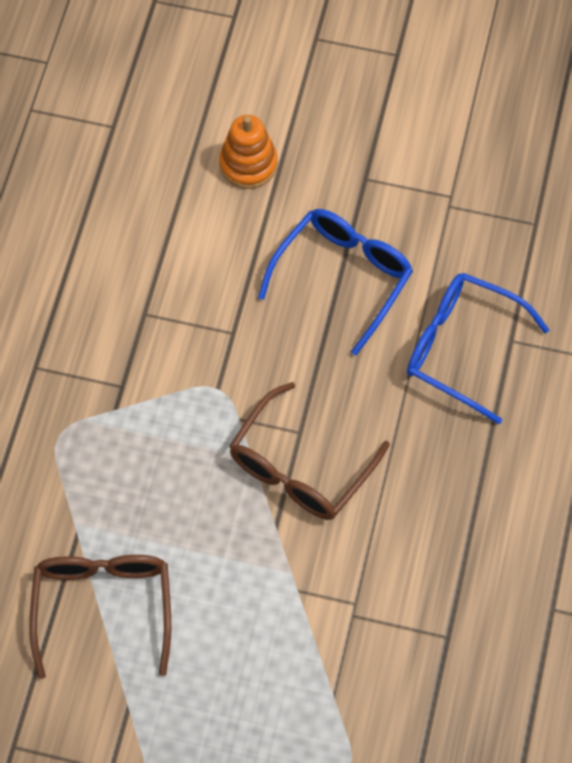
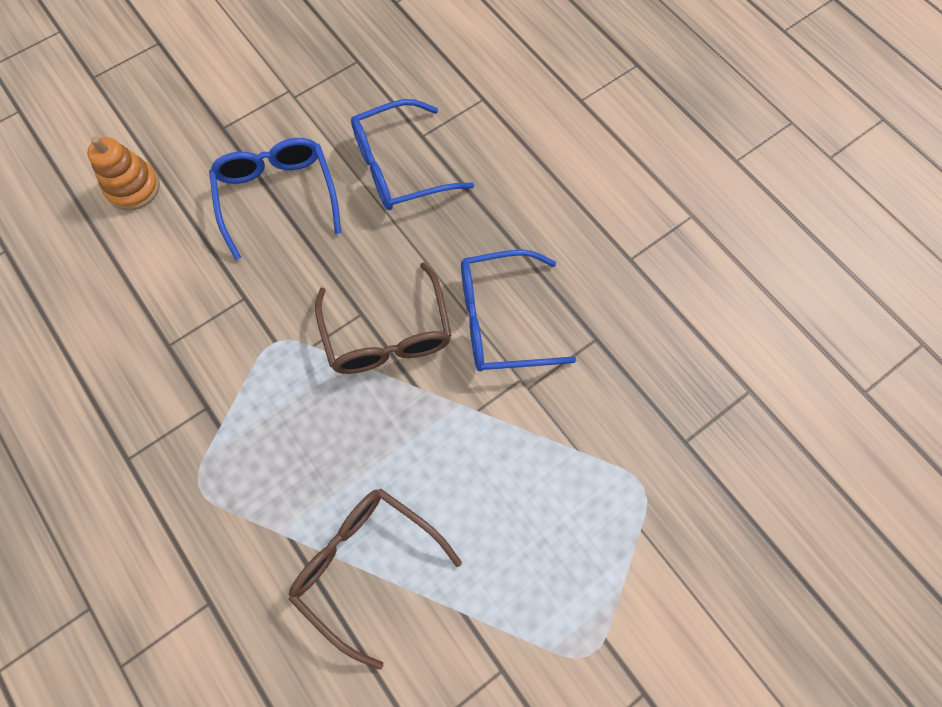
camera: 50 degrees left, 5 degrees up
none -> blue glasses [461,250,576,372]

